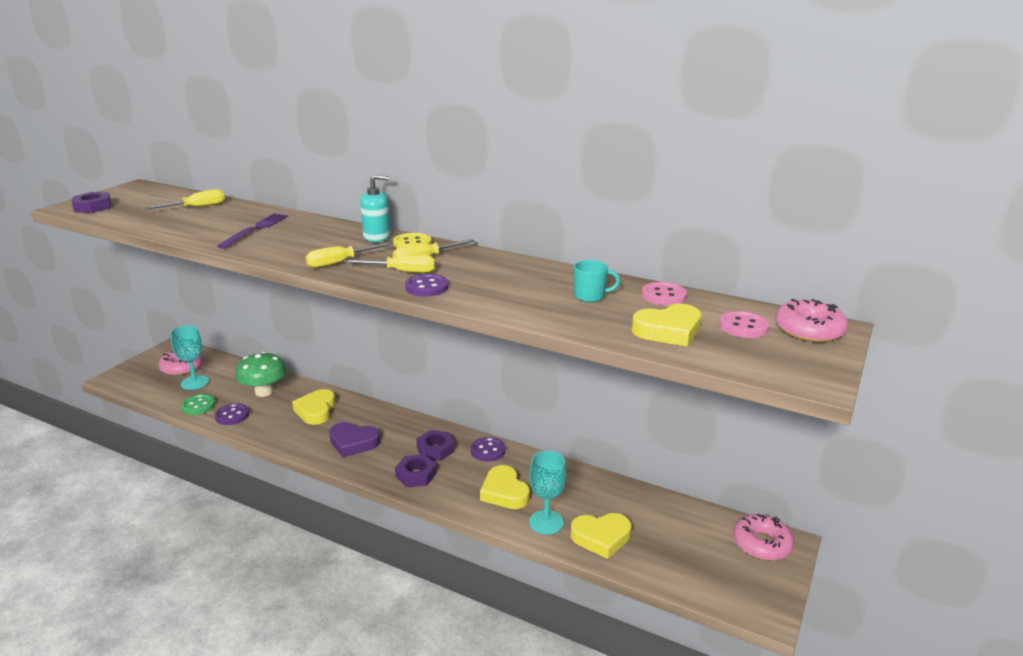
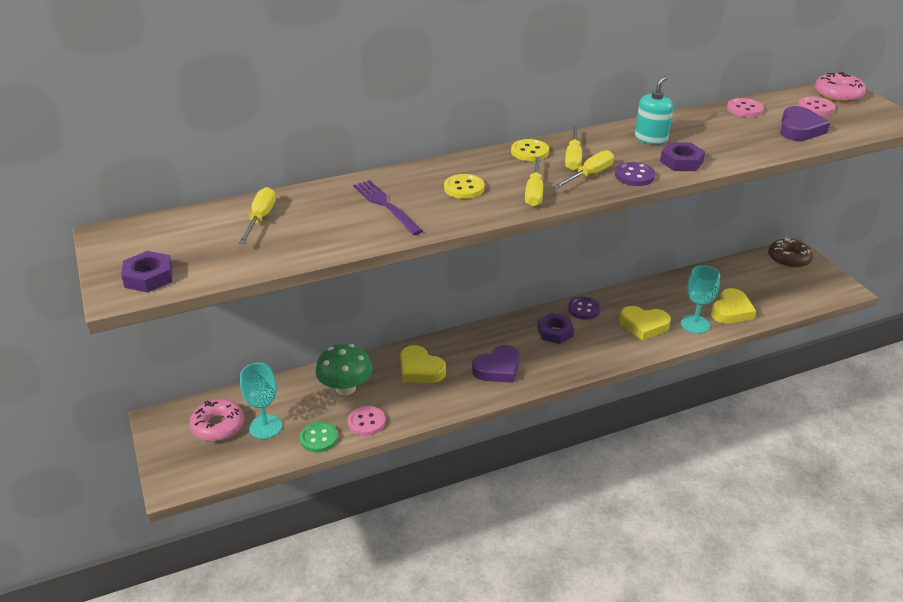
camera: 50 degrees left, 10 degrees up
purple button [215,403,249,425] -> pink button [348,406,385,436]
turquoise soap dispenser [360,174,391,242] -> turquoise soap dispenser moved to [635,76,673,145]
purple nut [395,455,437,487] -> purple nut moved to [660,142,705,171]
turquoise mug [574,260,620,302] -> none
yellow heart [632,303,701,346] -> purple heart [780,106,830,141]
pink donut [733,514,794,560] -> brown donut [768,237,813,268]
none -> yellow button [444,174,484,199]

